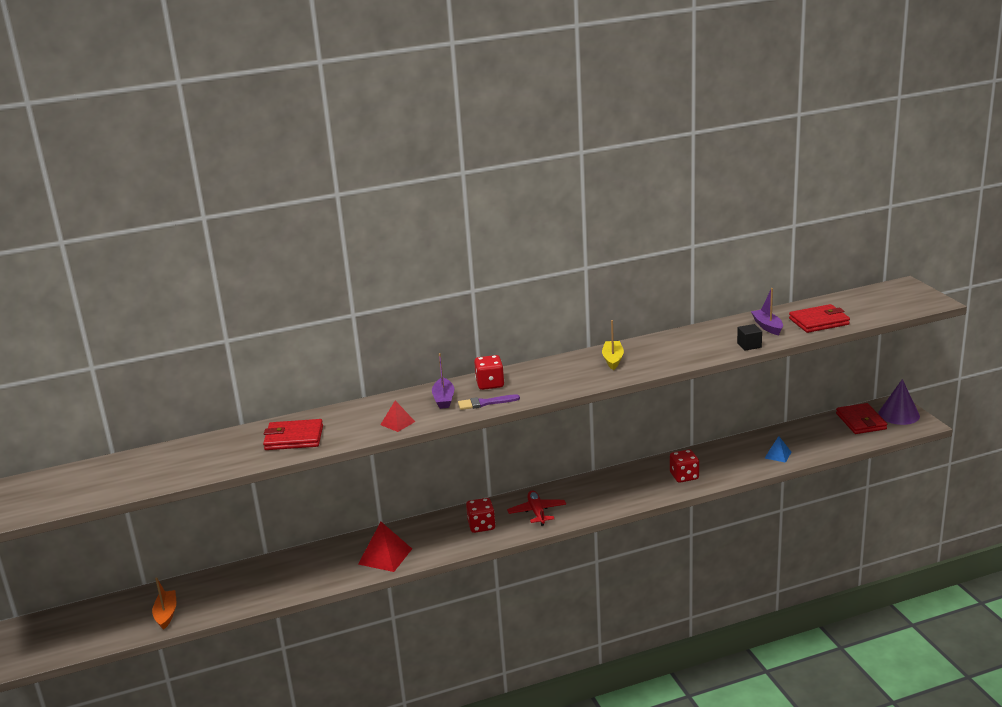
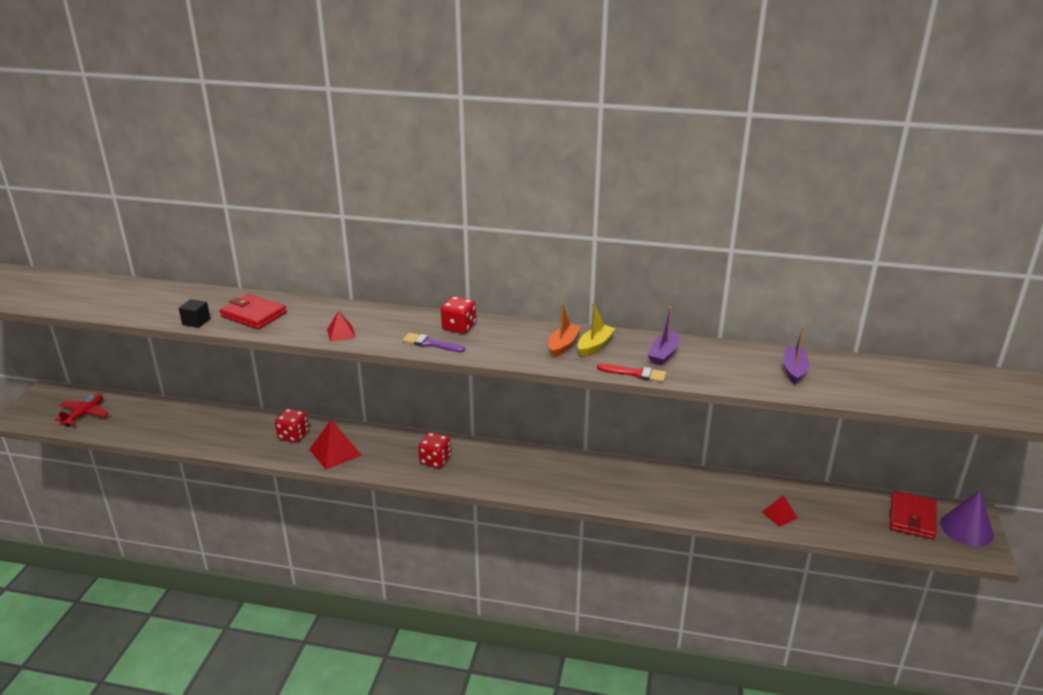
camera: 30 degrees right, 5 degrees up
orange boat [152,577,176,630] -> orange boat moved to [549,303,580,357]
purple boat [432,353,454,409] -> purple boat moved to [648,306,679,365]
red plane [507,491,566,526] -> red plane moved to [55,394,109,427]
red dice [670,449,699,483] -> red dice moved to [275,408,309,443]
black cube [737,324,762,351] -> black cube moved to [179,299,210,328]
blue pyramid [765,436,791,463] -> red pyramid [762,495,797,527]
red wallet [789,304,850,333] -> none
none -> red brush [597,364,666,382]

